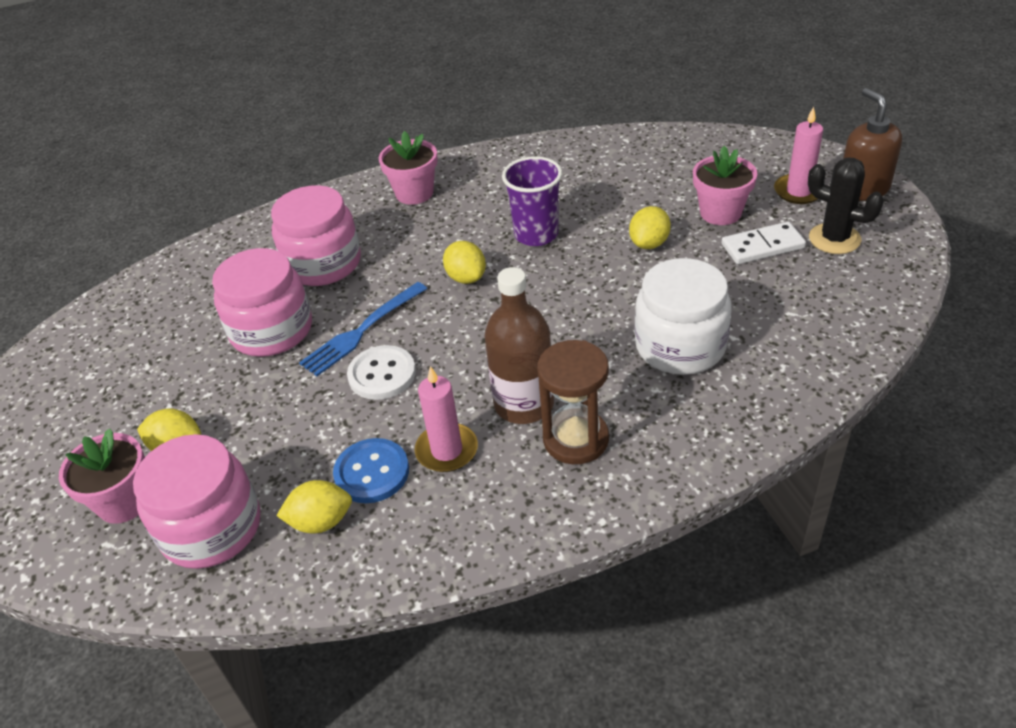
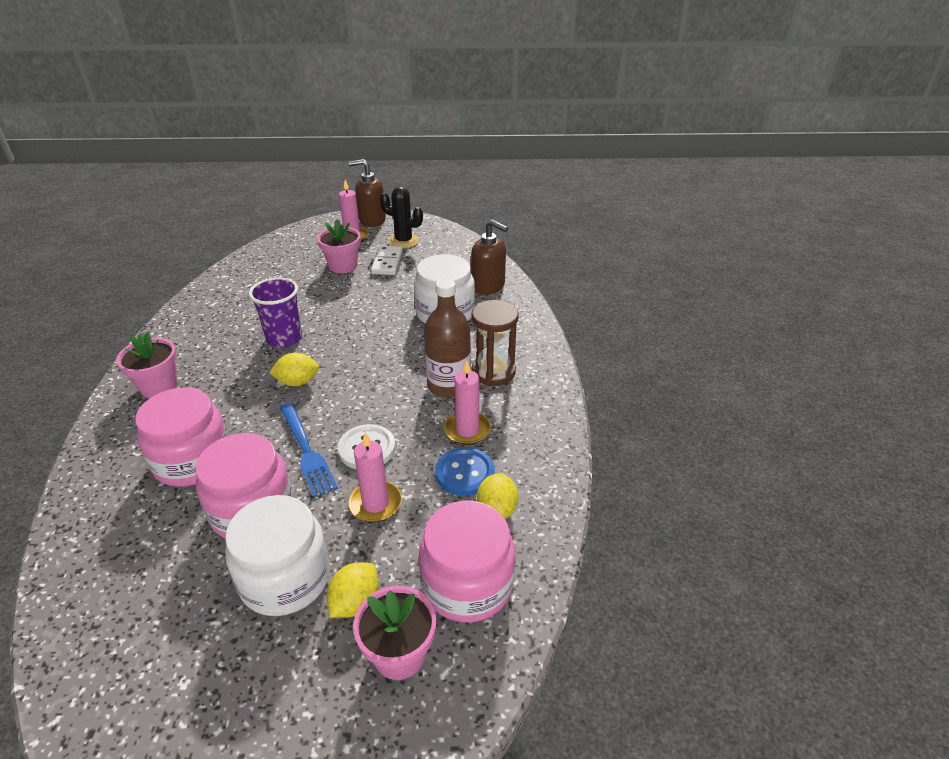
camera: 75 degrees left, 5 degrees down
yellow lemon [629,206,671,249] -> none
black cactus [808,158,884,254] -> black cactus turned 60 degrees clockwise [380,186,423,248]
none -> white jar [225,495,330,616]
none -> pink candle [348,432,402,522]
none -> brown soap dispenser [471,220,508,295]

